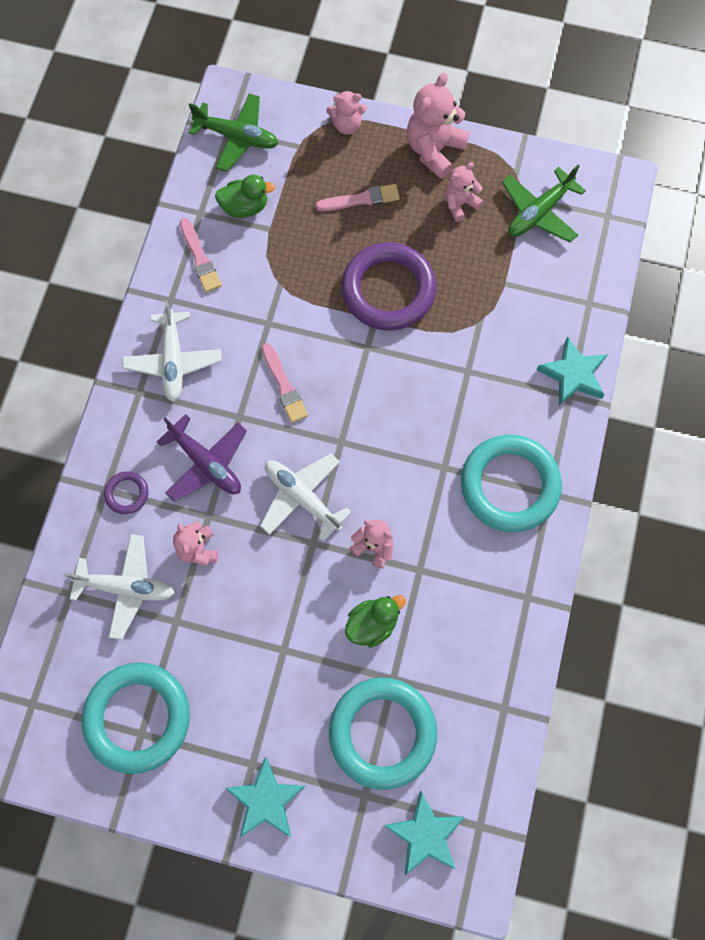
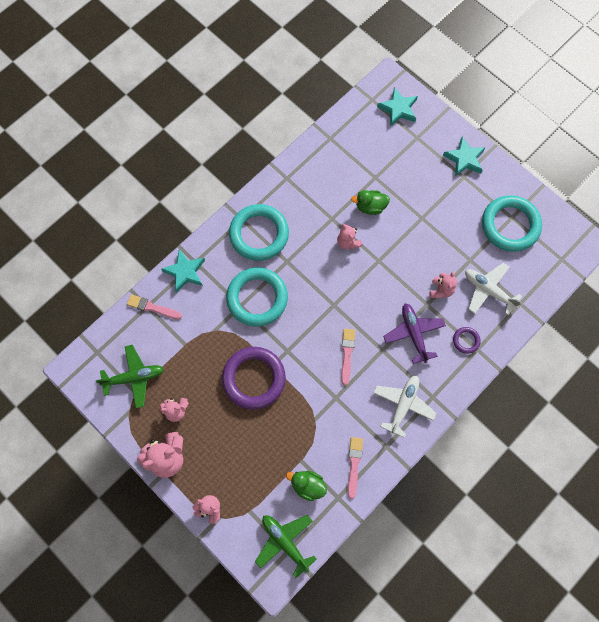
camera: 150 degrees left, 0 degrees up
white plane [260,454,351,542] -> none
pink brush [316,184,400,212] -> pink brush moved to [127,294,182,319]
turquoise ring [329,677,437,790] -> turquoise ring moved to [226,267,288,326]

